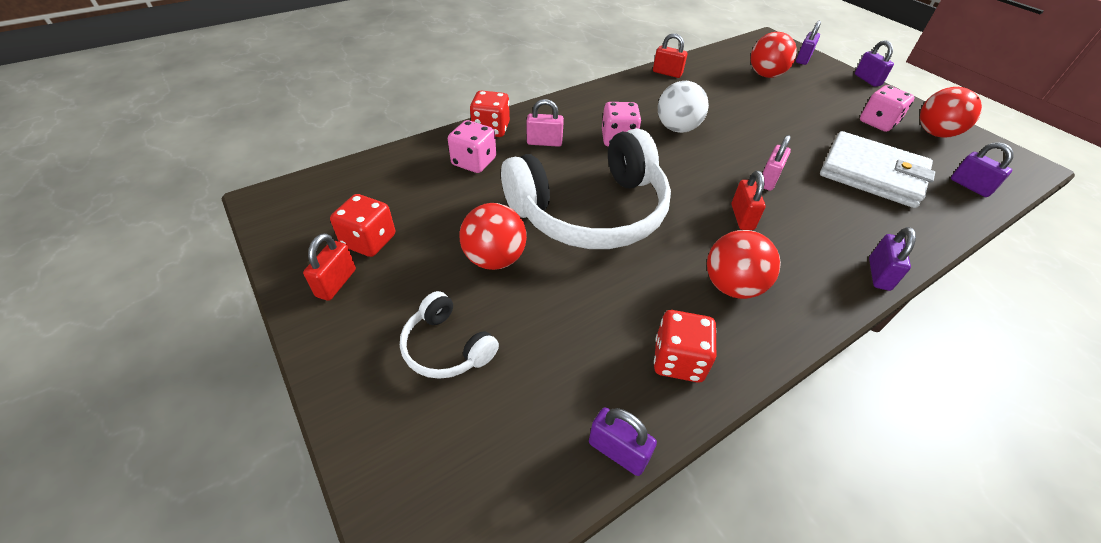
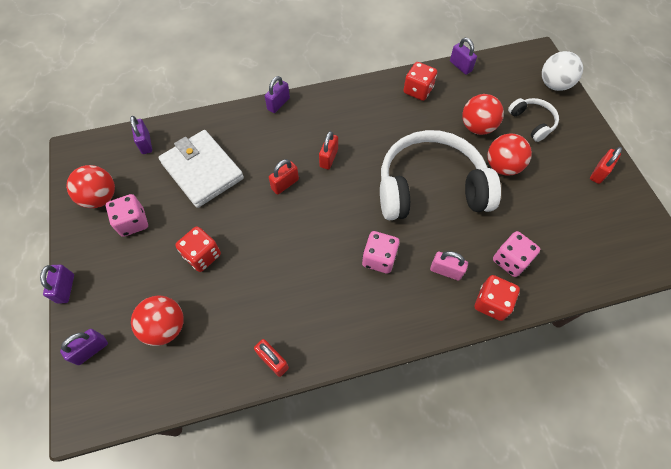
camera: 160 degrees left, 15 degrees up
red dice [330,194,395,257] -> red dice moved to [175,226,221,272]
white ball [658,81,709,133] -> white ball moved to [542,51,583,91]
red ball [707,230,781,299] -> red ball moved to [462,94,504,135]
pink padlock [762,135,791,191] -> red padlock [269,159,299,195]

